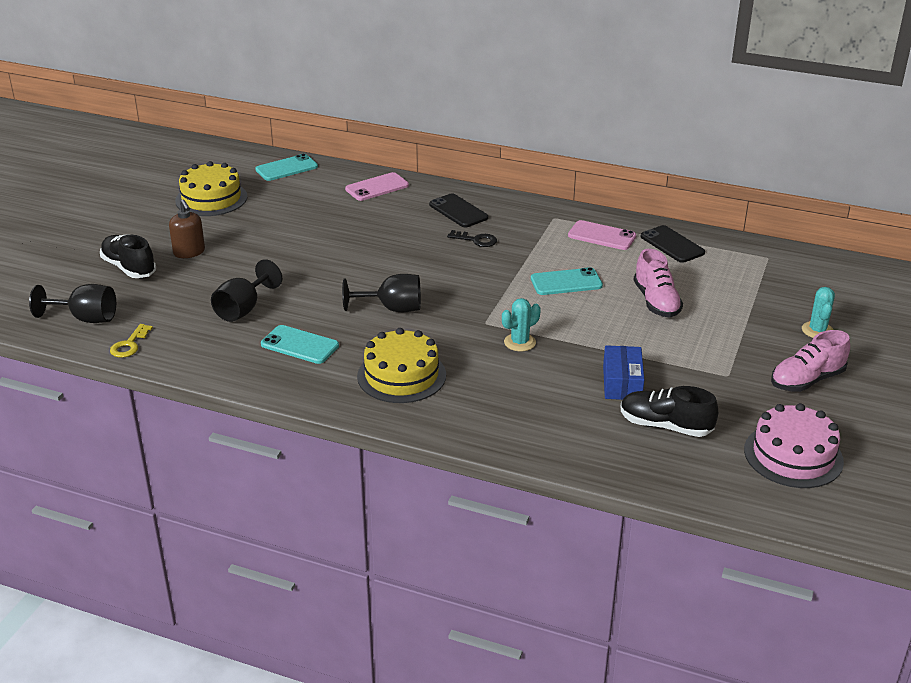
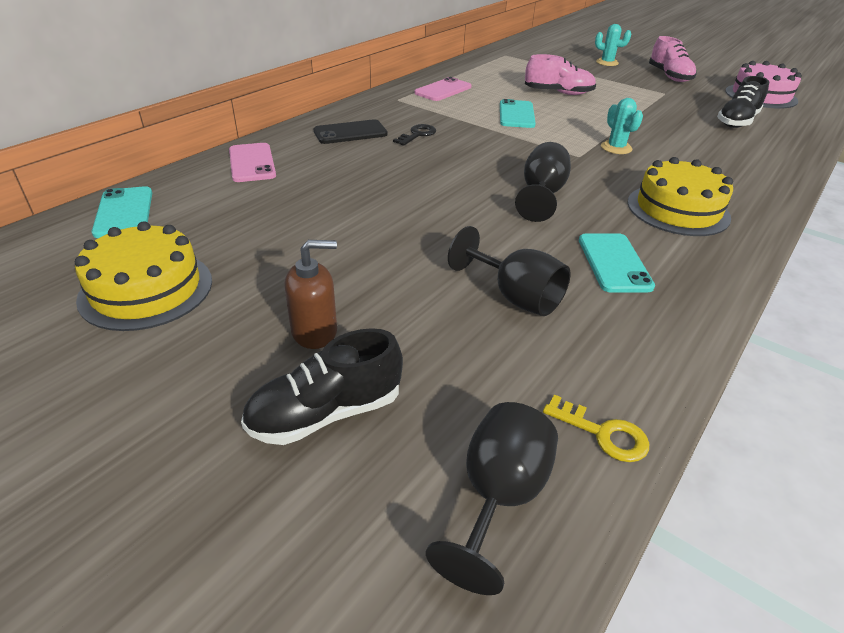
camera: 75 degrees left, 5 degrees up
turquoise phone [261,325,339,364] -> turquoise phone turned 45 degrees counterclockwise [579,233,655,293]
blue box [603,345,644,400] -> none
black phone [641,225,705,263] -> none

